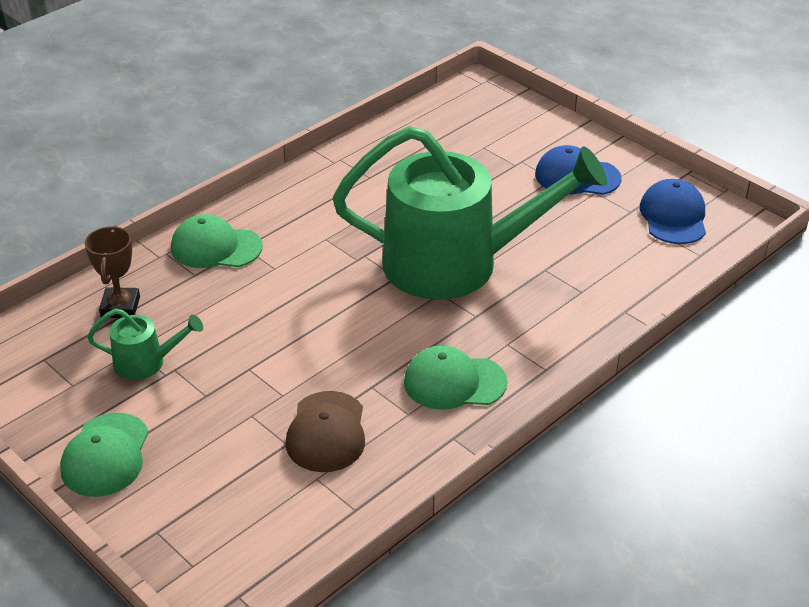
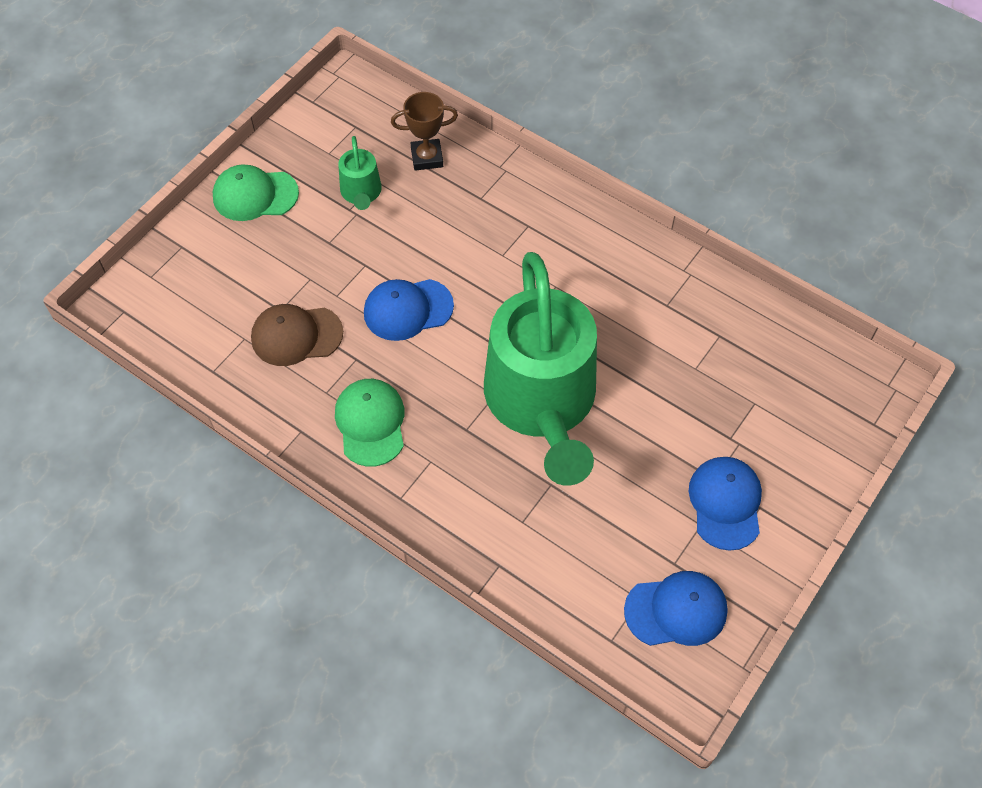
camera: 80 degrees right, 20 degrees up
green cap [171,214,263,268] -> none
none -> blue cap [364,279,454,341]

